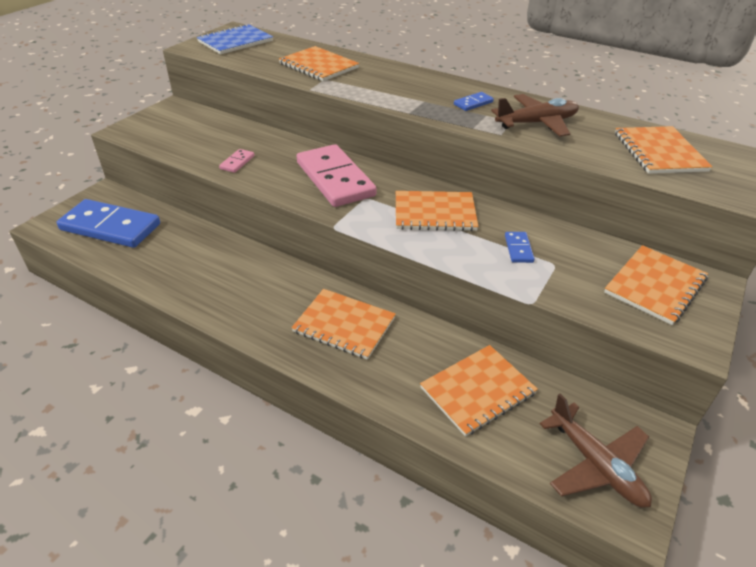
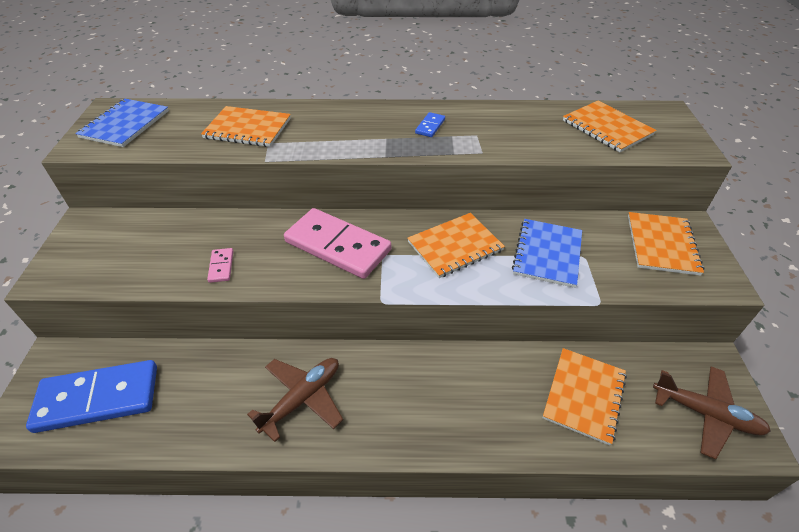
camera: 30 degrees left, 5 degrees up
orange notebook [291,289,396,360] -> none
brown plane [491,94,579,137] -> brown plane moved to [247,358,343,442]
blue domino [505,232,535,263] -> blue notebook [512,219,582,288]

